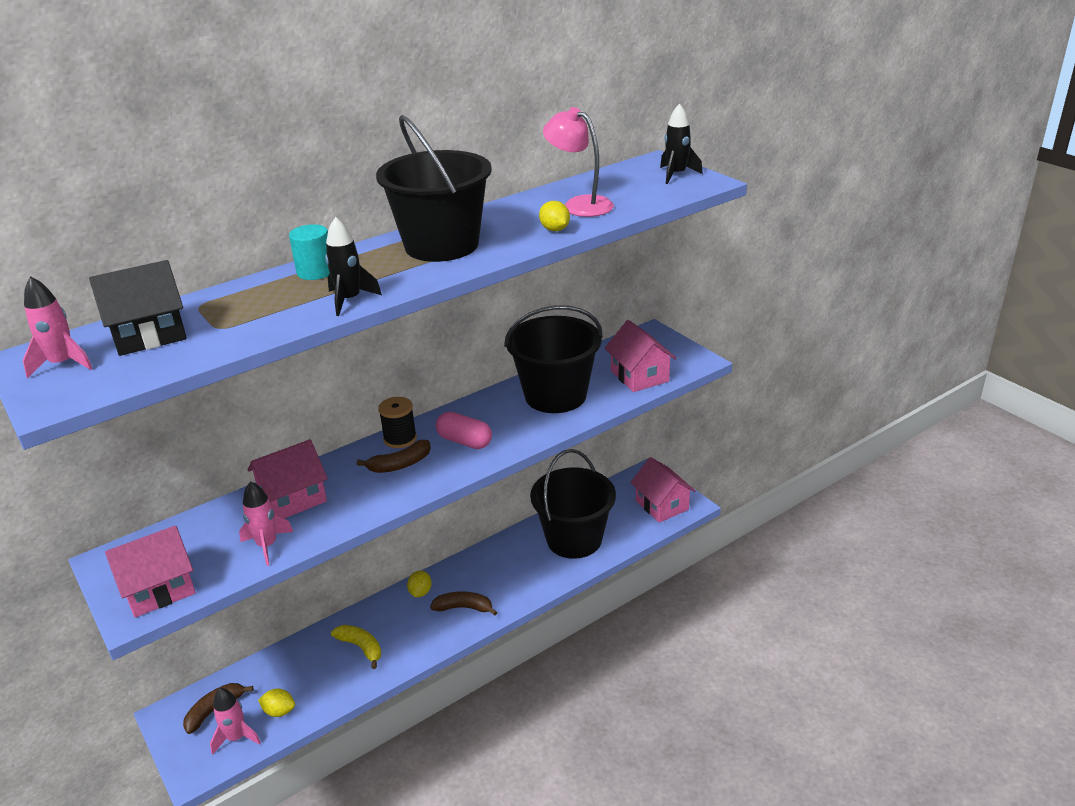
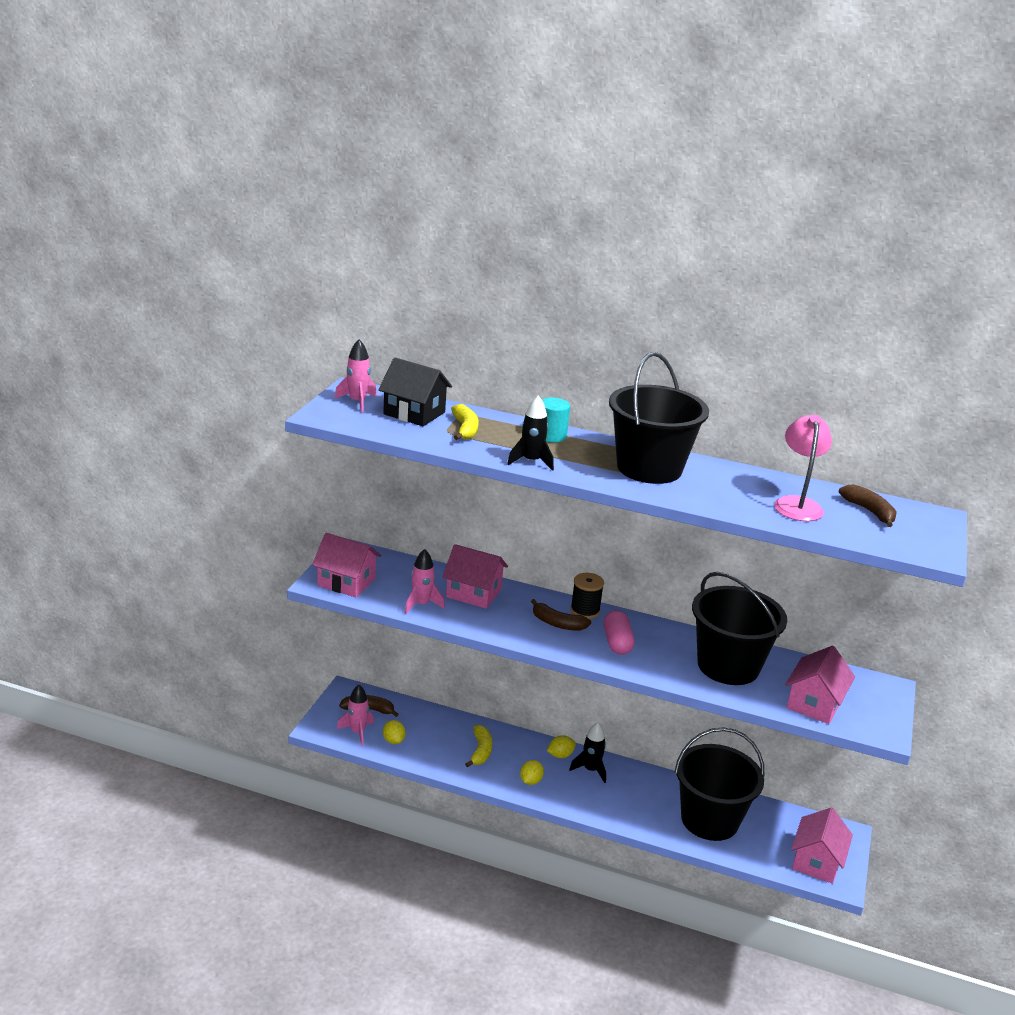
camera: 50 degrees right, 5 degrees down
brown banana [430,591,497,616] -> brown banana moved to [839,485,897,527]
yellow lemon [539,201,570,231] -> yellow lemon moved to [520,760,544,785]
black rocket [660,103,703,184] -> black rocket moved to [569,722,606,783]
none -> yellow banana [451,404,479,440]

